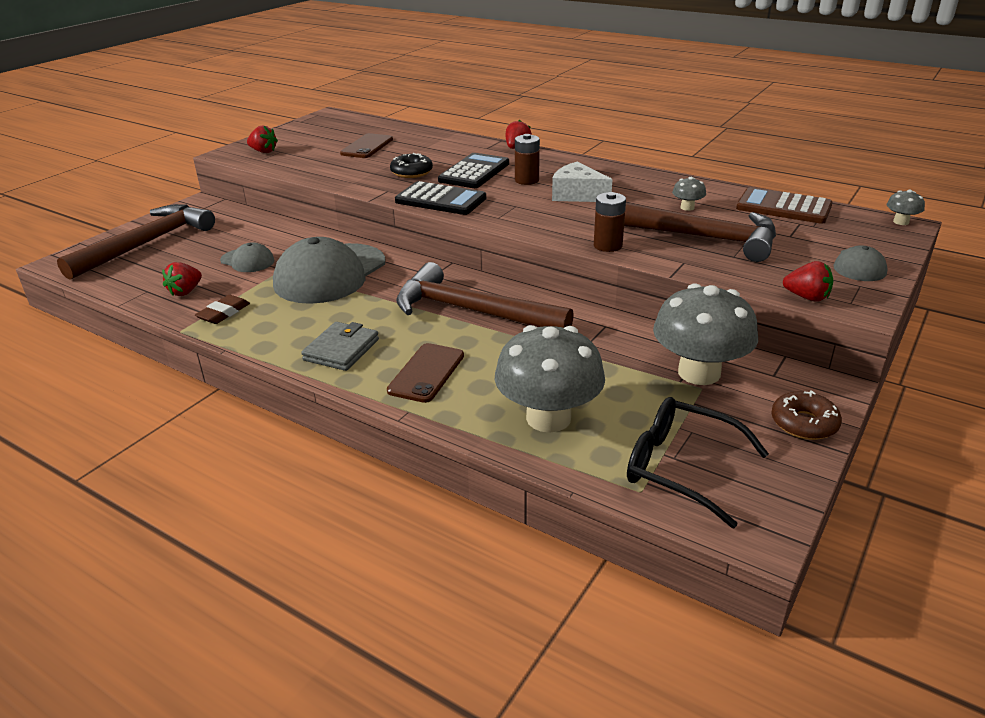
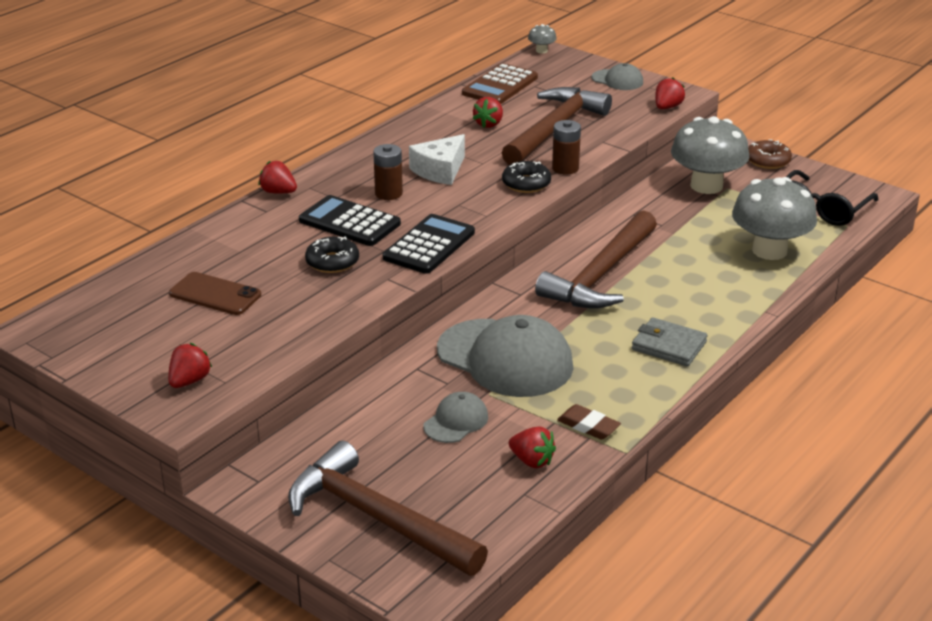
camera: 85 degrees left, 0 degrees up
brown phone [387,343,464,403] -> none
grey mushroom [672,177,706,211] -> red strawberry [473,97,503,128]
none -> black donut [502,161,551,193]

